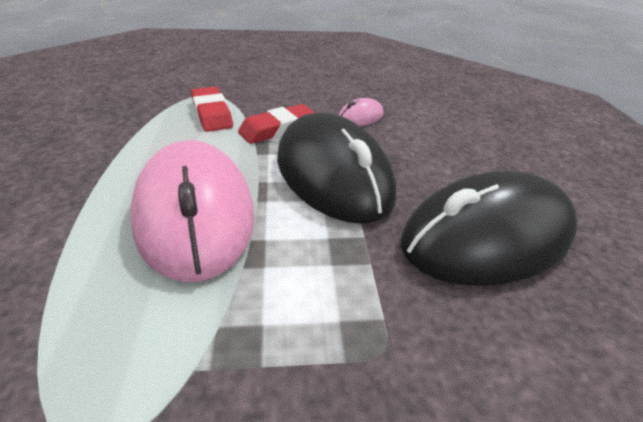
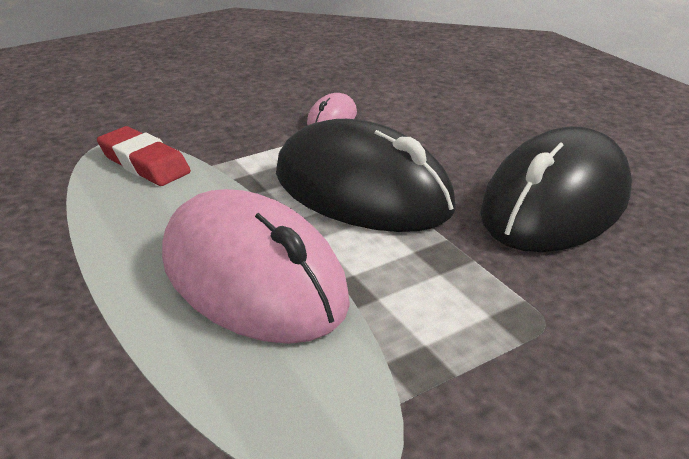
camera: 25 degrees left, 5 degrees down
red eraser [238,104,315,144] -> none

